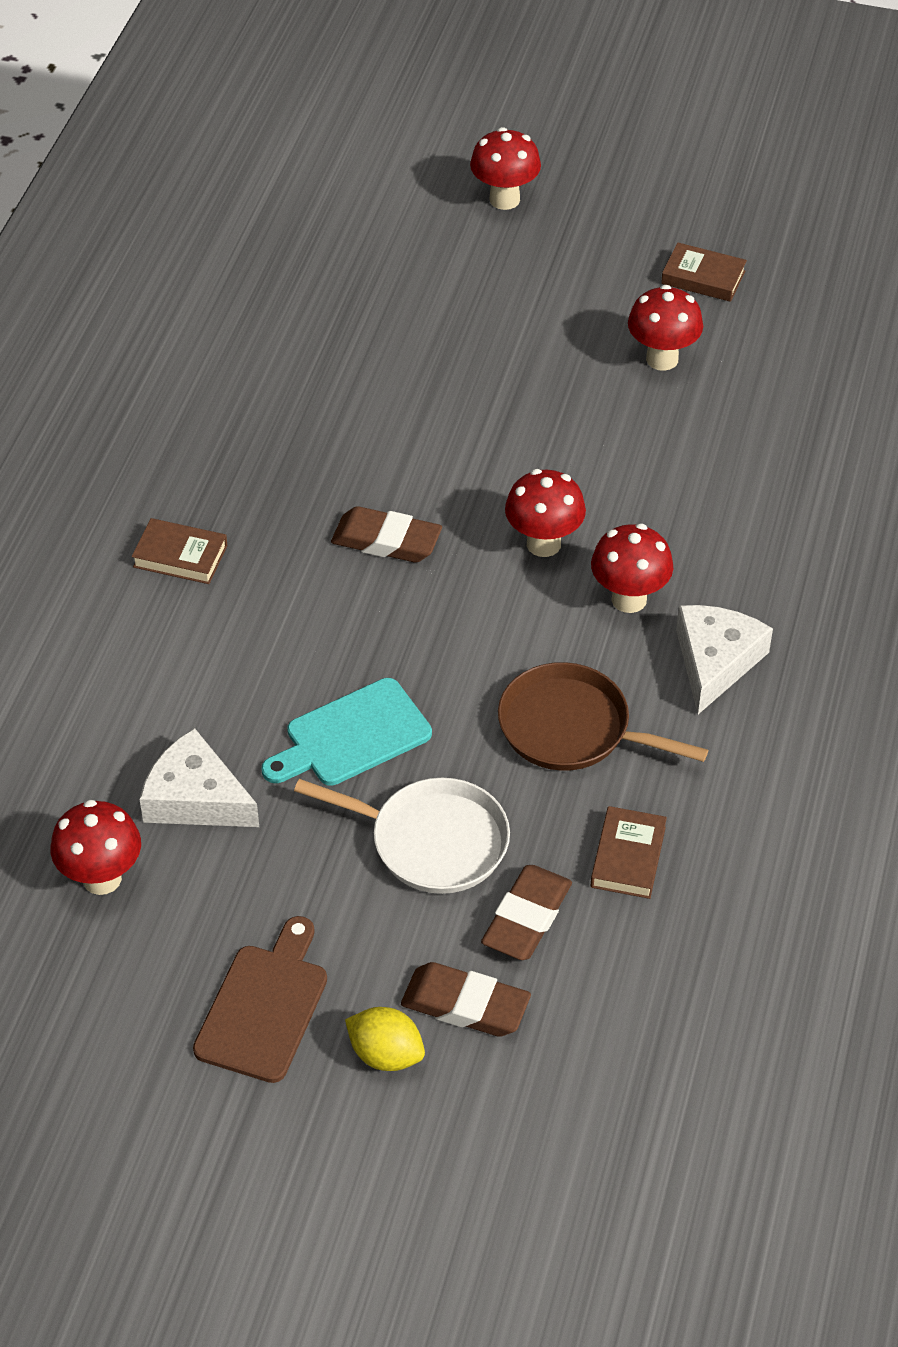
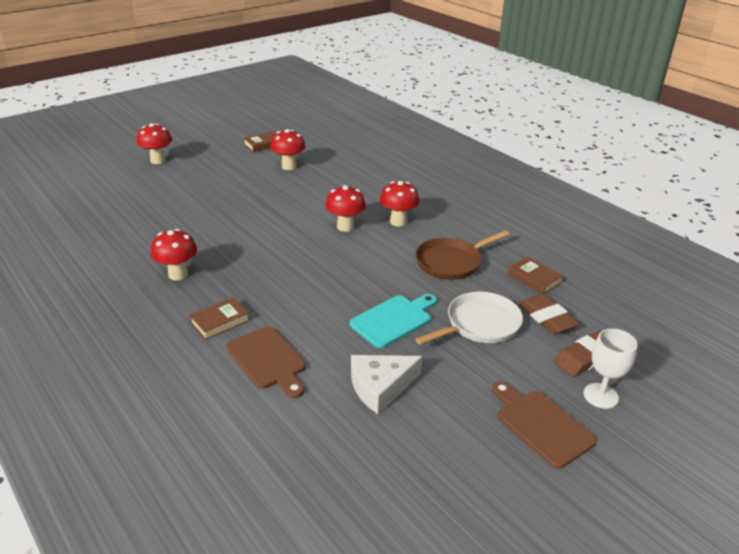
camera: 55 degrees left, 15 degrees down
red mushroom [51,800,141,895] -> red mushroom moved to [151,229,197,280]
turquoise cutting board [261,678,432,786] -> turquoise cutting board turned 135 degrees counterclockwise [350,294,437,348]
brown eraser [331,506,442,562] -> none
yellow lemon [345,1007,425,1071] -> white goblet [583,329,637,409]
white cheese [676,605,773,714] -> none
none -> brown cutting board [226,326,306,398]

